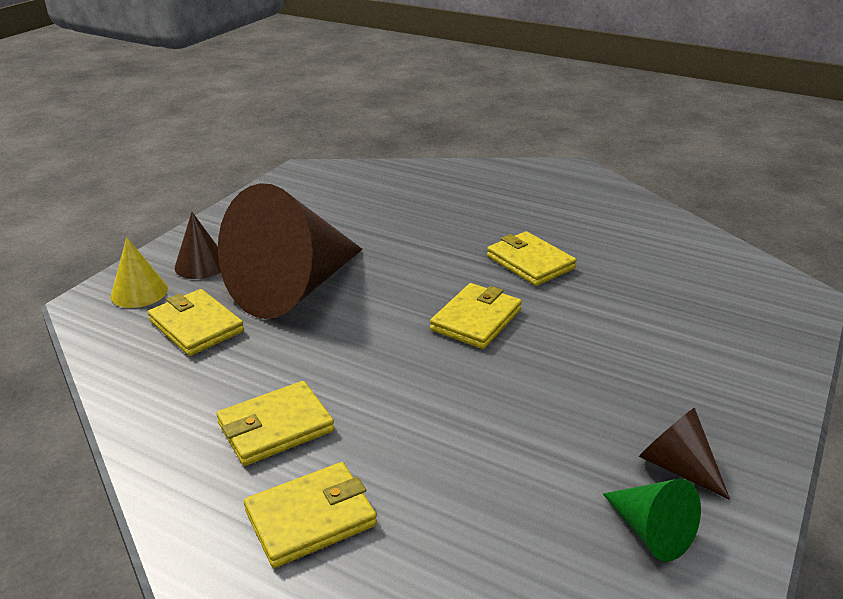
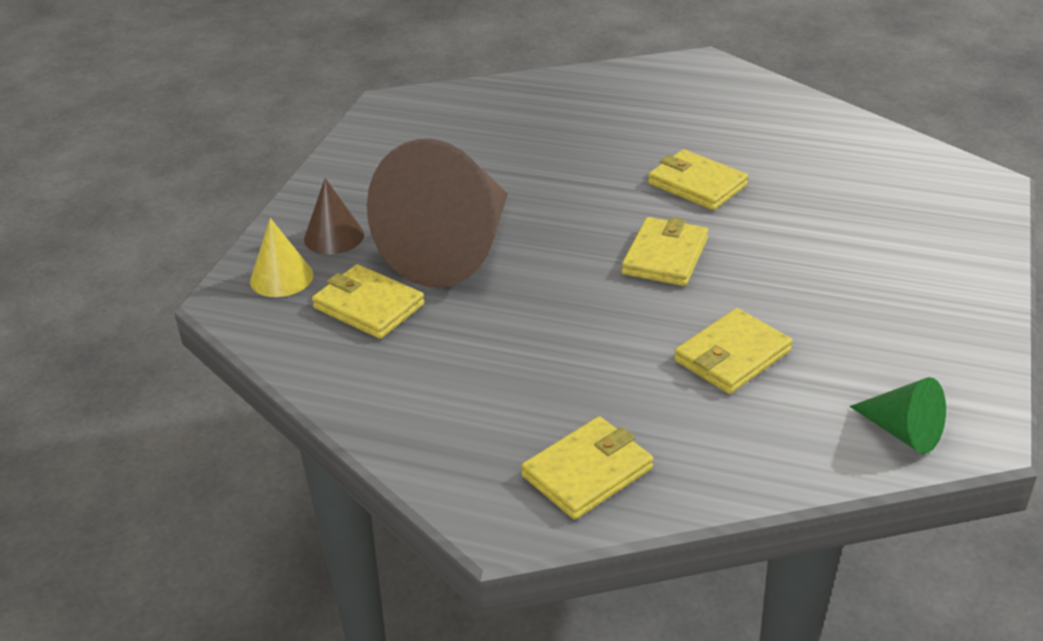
camera: 10 degrees left, 5 degrees up
yellow wallet [216,381,335,466] -> yellow wallet moved to [674,308,793,394]
brown cone [639,408,730,500] -> none

